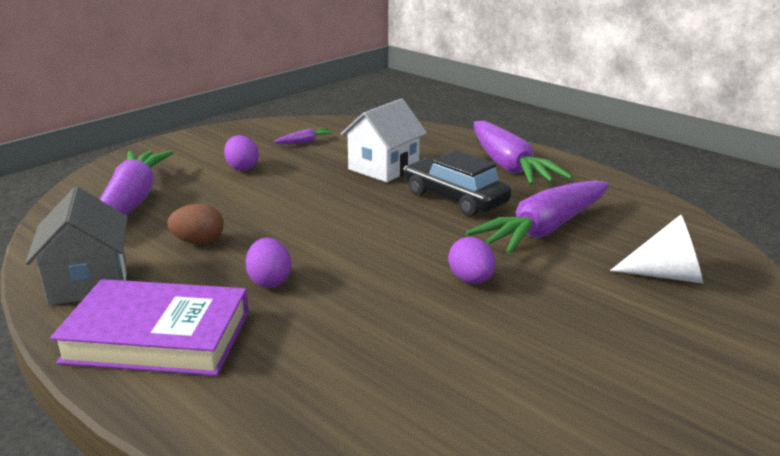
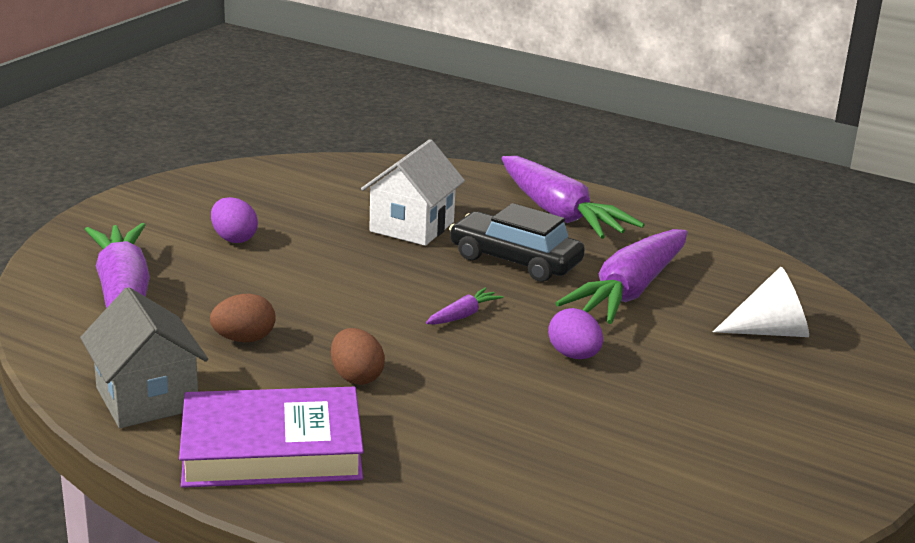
camera: 15 degrees left, 0 degrees up
purple egg [245,238,291,288] -> brown egg [331,328,385,385]
purple carrot [274,128,335,144] -> purple carrot moved to [426,288,503,325]

